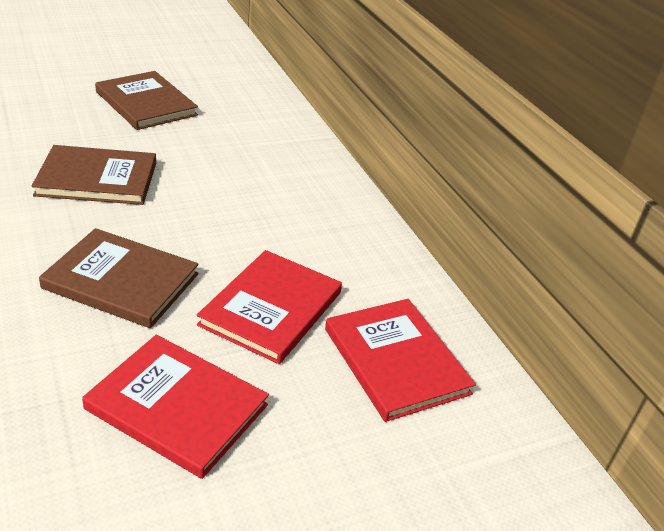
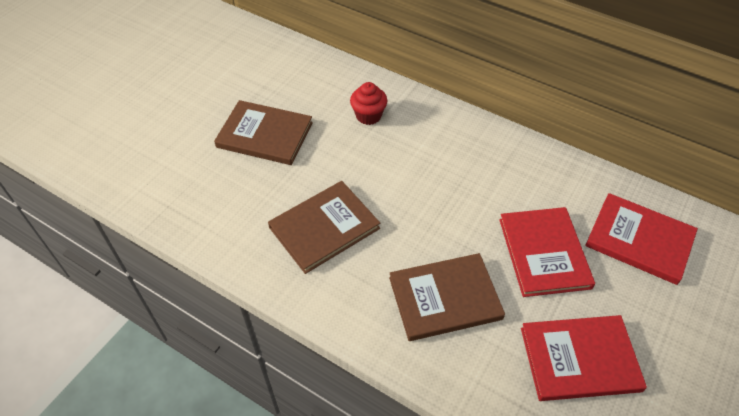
camera: 30 degrees left, 15 degrees up
none -> red cupcake [350,82,387,125]

